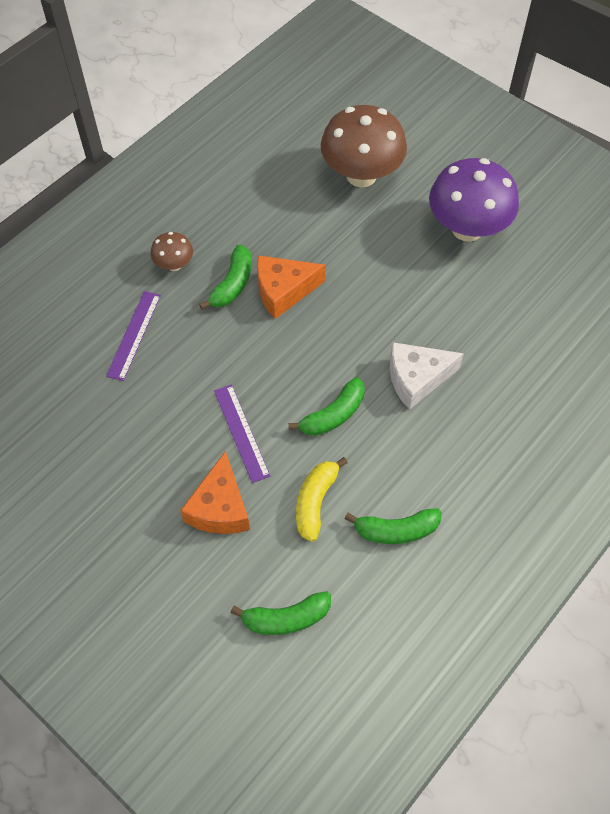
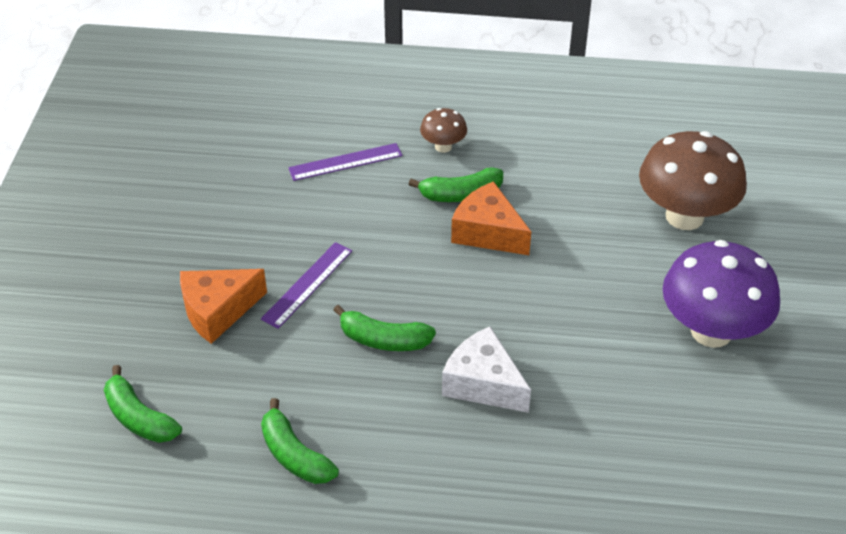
camera: 55 degrees right, 15 degrees down
yellow banana [296,457,348,542] -> none

